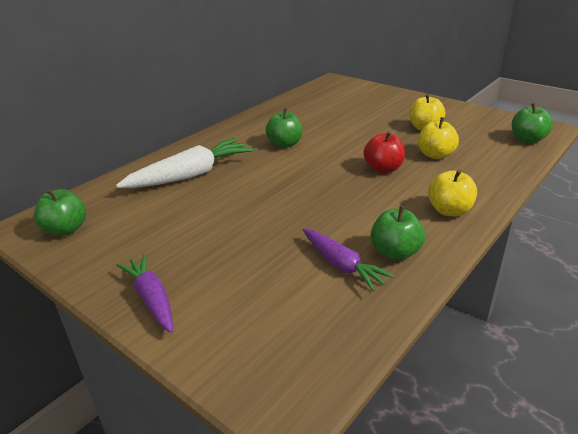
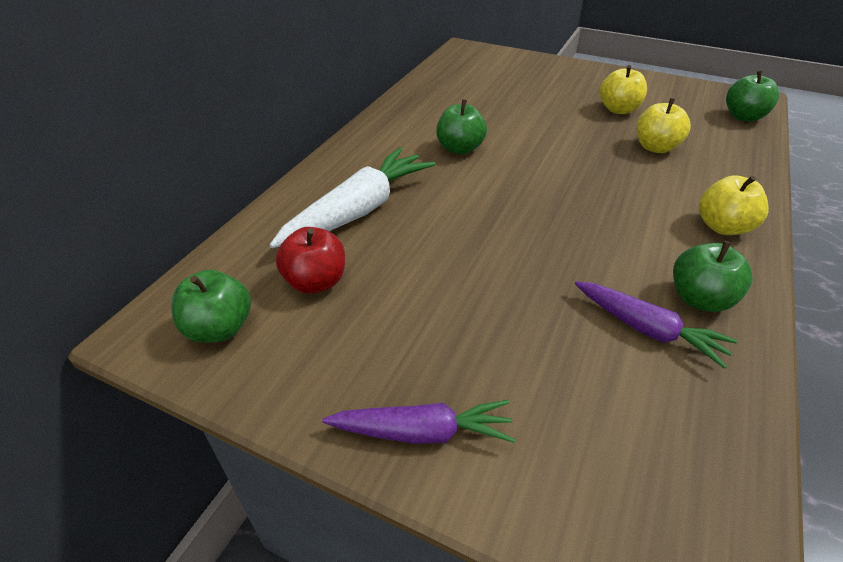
camera: 15 degrees left, 10 degrees up
purple carrot [116,254,173,333] -> purple carrot turned 135 degrees clockwise [322,400,516,444]
red apple [363,131,405,173] -> red apple moved to [276,227,345,294]

